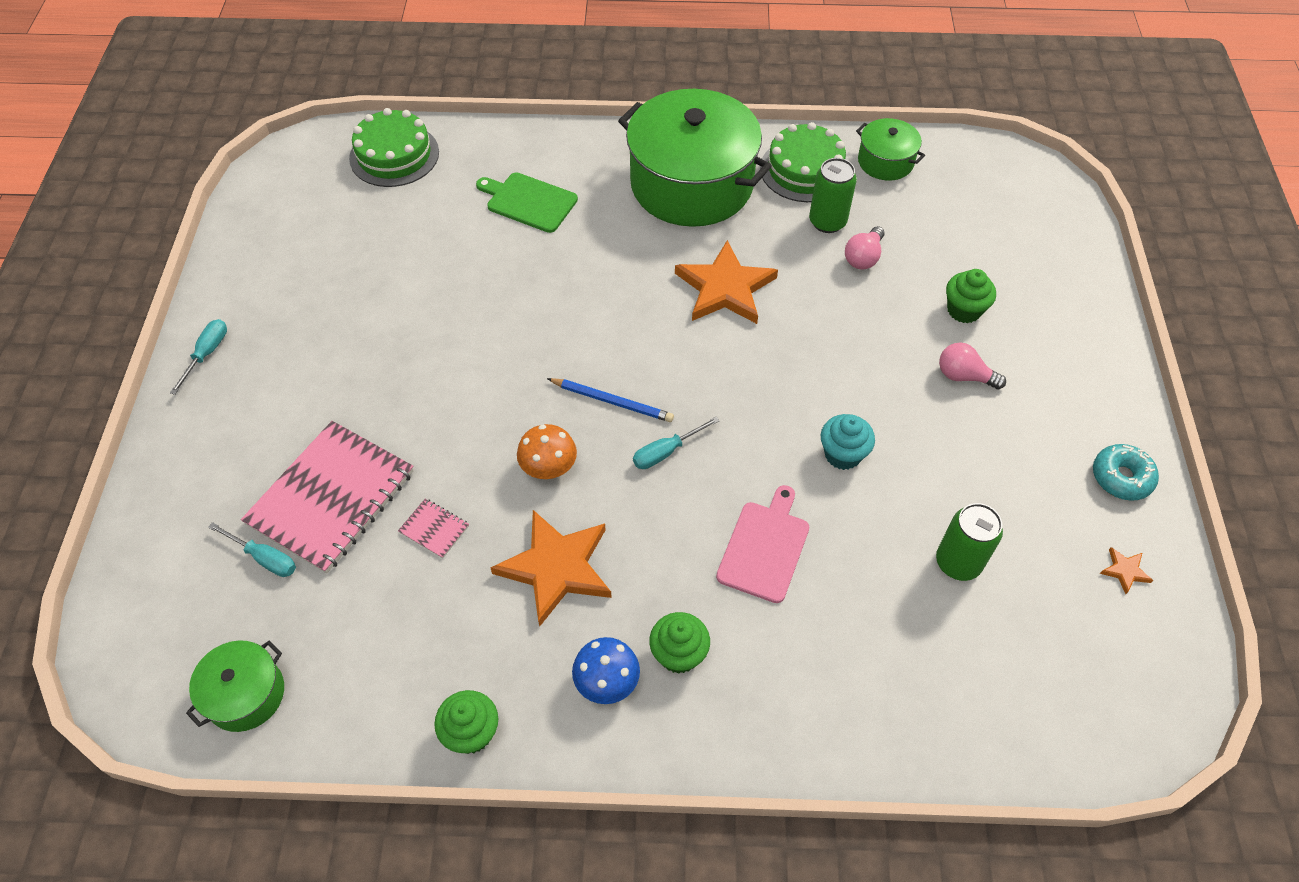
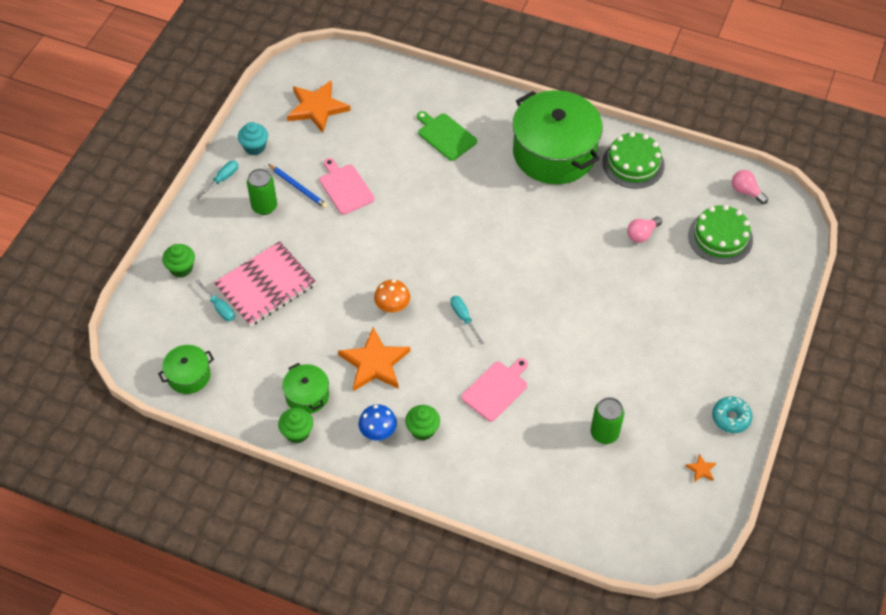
camera: 20 degrees right, 0 degrees up
green cake [349,108,439,187] -> green cake moved to [688,205,753,264]
pink notebook [398,499,469,558] -> none
blue pencil [547,378,674,422] -> blue pencil moved to [268,164,327,208]
turquoise screwdriver [633,417,720,469] -> turquoise screwdriver turned 75 degrees clockwise [450,296,484,345]
orange star [675,240,778,324] -> orange star moved to [287,80,351,133]
green can [809,158,857,233] -> green can moved to [247,169,277,215]
turquoise cupcake [821,414,875,470] -> turquoise cupcake moved to [238,122,268,155]
green pot [856,118,925,181] -> green pot moved to [282,363,329,414]
pink light bulb [939,343,1006,389] -> pink light bulb moved to [732,170,768,204]
green cupcake [946,269,996,323] -> green cupcake moved to [162,244,195,278]
none -> pink cutting board [319,158,375,215]

